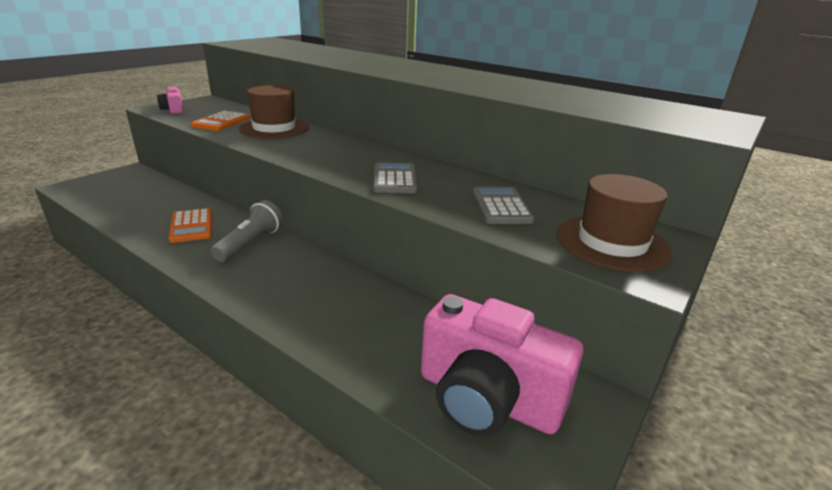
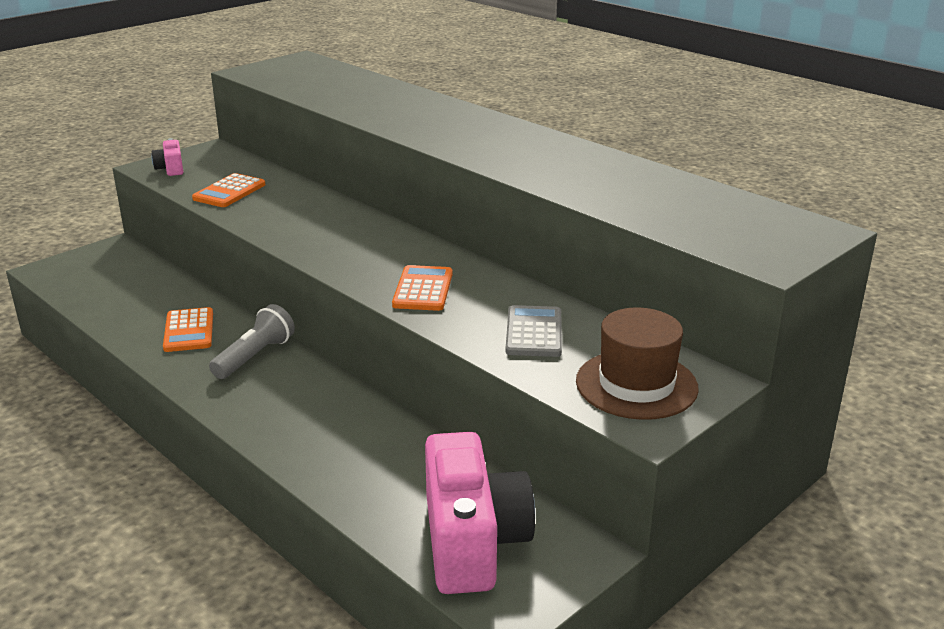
camera: 10 degrees right, 0 degrees up
brown hat [239,85,309,139] -> none
grey calculator [373,162,418,193] -> orange calculator [392,265,453,311]
pink camera [421,294,584,437] -> pink camera turned 135 degrees counterclockwise [425,432,535,594]

